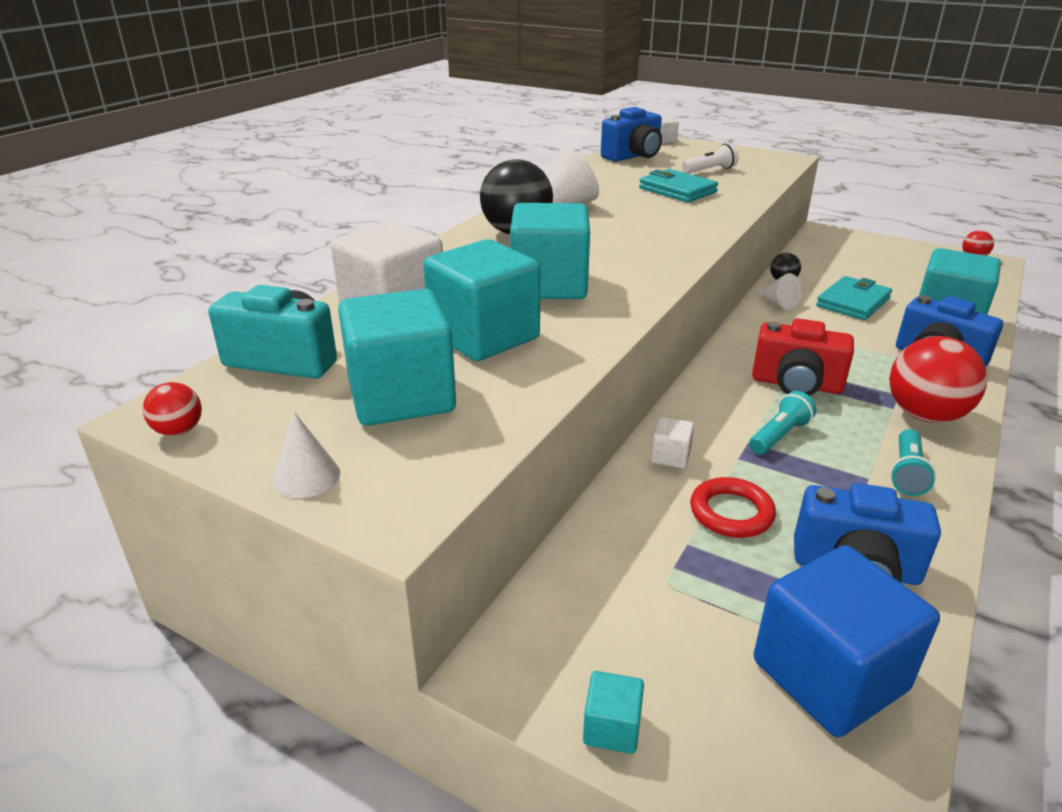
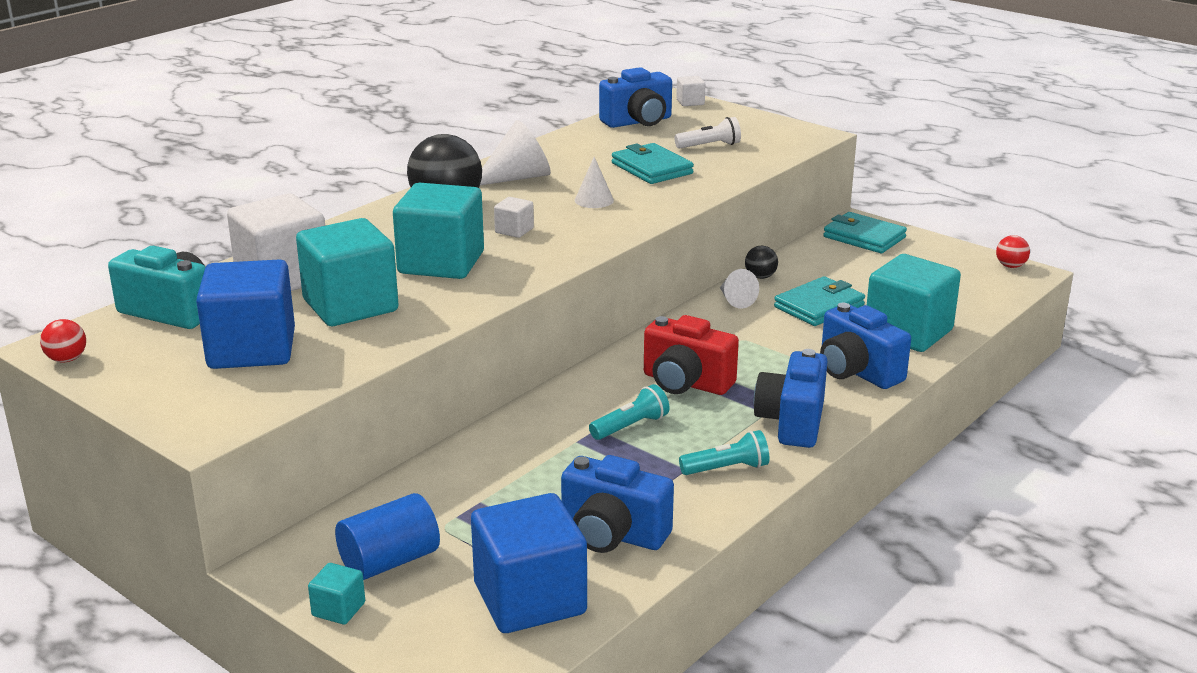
camera: 10 degrees right, 5 degrees down
white cone [272,411,340,498] -> white cone moved to [575,157,614,208]
turquoise cube [338,289,456,426] -> blue cube [196,259,295,369]
white cube [651,417,694,469] -> white cube moved to [494,197,534,238]
red ring [690,477,776,538] -> none
red ball [889,336,987,423] -> blue camera [754,349,828,448]
turquoise flashlight [890,429,936,496] -> turquoise flashlight turned 135 degrees counterclockwise [679,430,769,475]
none -> blue cylinder [335,493,440,580]
none -> turquoise wallet [823,212,907,253]

